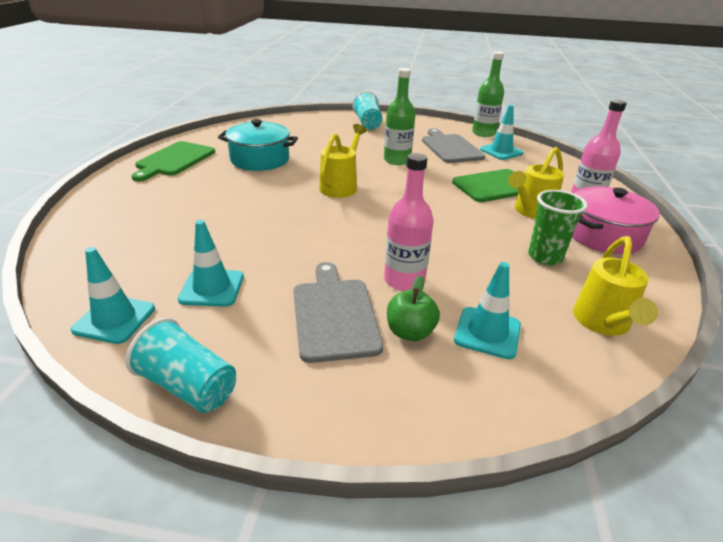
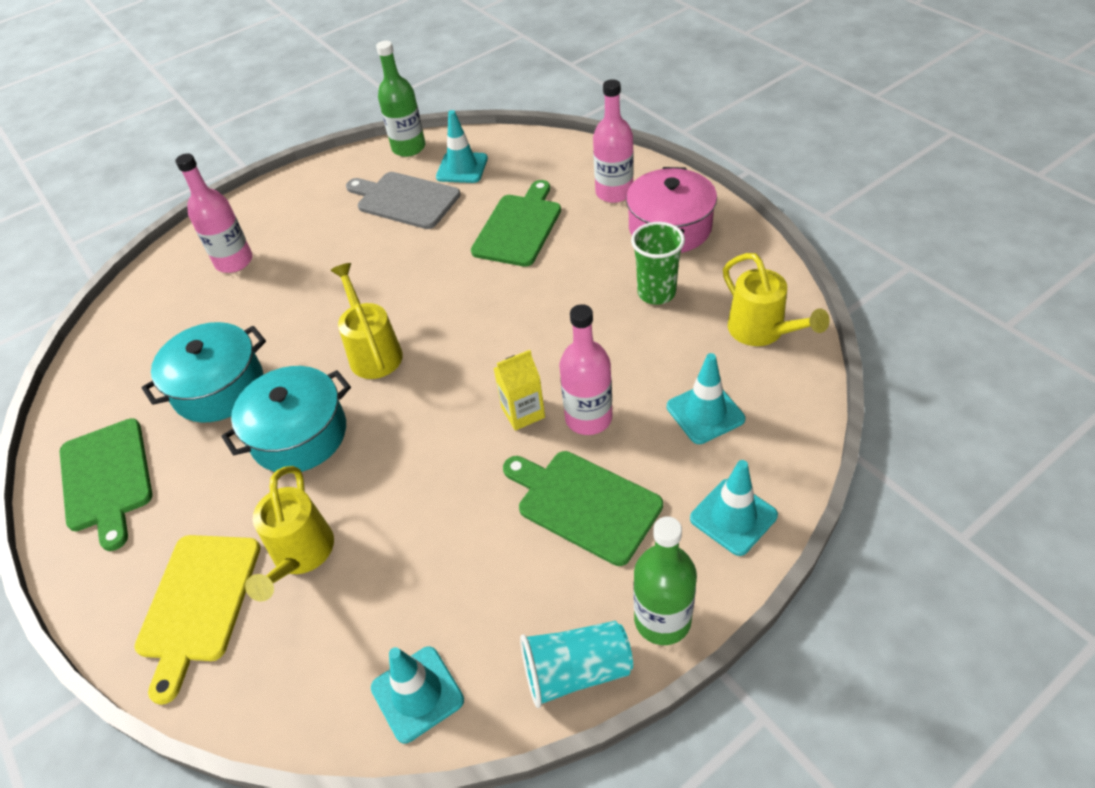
camera: 40 degrees left, 15 degrees up
turquoise traffic cone [178,220,244,307] -> turquoise traffic cone moved to [690,460,778,556]
grey cutting board [293,262,383,363] -> green cutting board [503,451,663,566]
turquoise cup [352,91,382,130] -> none
green bottle [384,68,415,165] -> green bottle moved to [634,516,697,645]
green apple [387,275,440,341] -> none
yellow watering can [508,147,564,219] -> yellow watering can moved to [245,466,334,601]
none -> yellow cutting board [134,535,260,705]
none -> pink bottle [175,154,253,273]
none -> turquoise pot [221,366,351,472]
none -> yellow carton [493,350,545,431]

